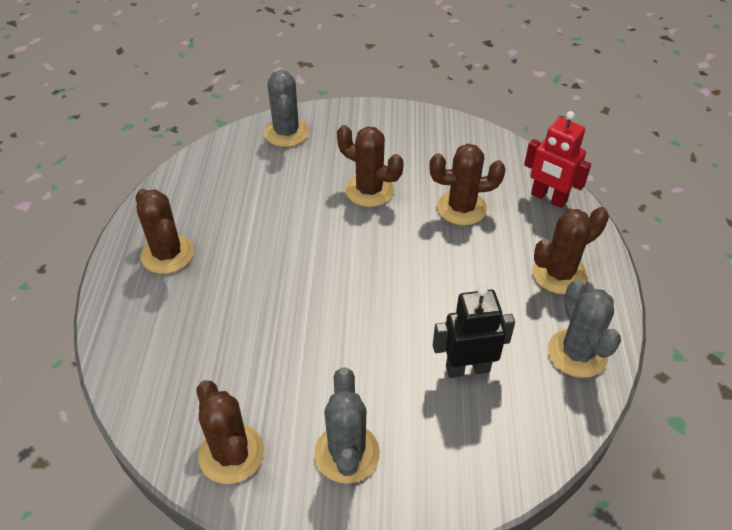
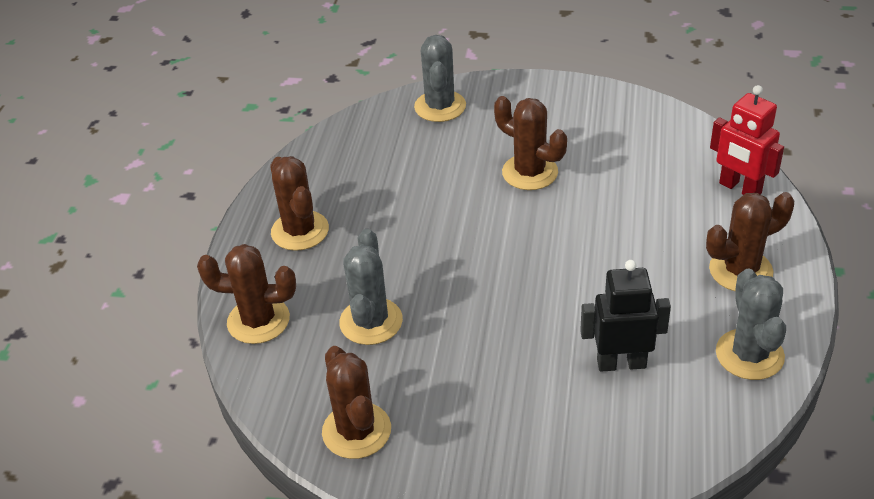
camera: 10 degrees right, 5 degrees down
grey cactus [314,367,380,484] -> grey cactus moved to [339,229,403,345]
brown cactus [429,144,506,225] -> brown cactus moved to [197,244,296,344]

